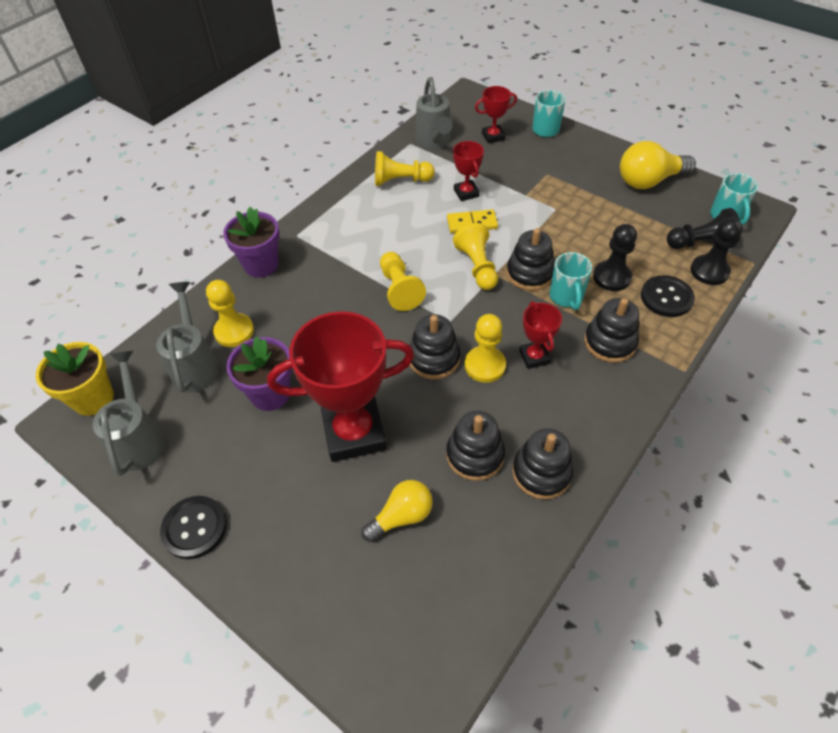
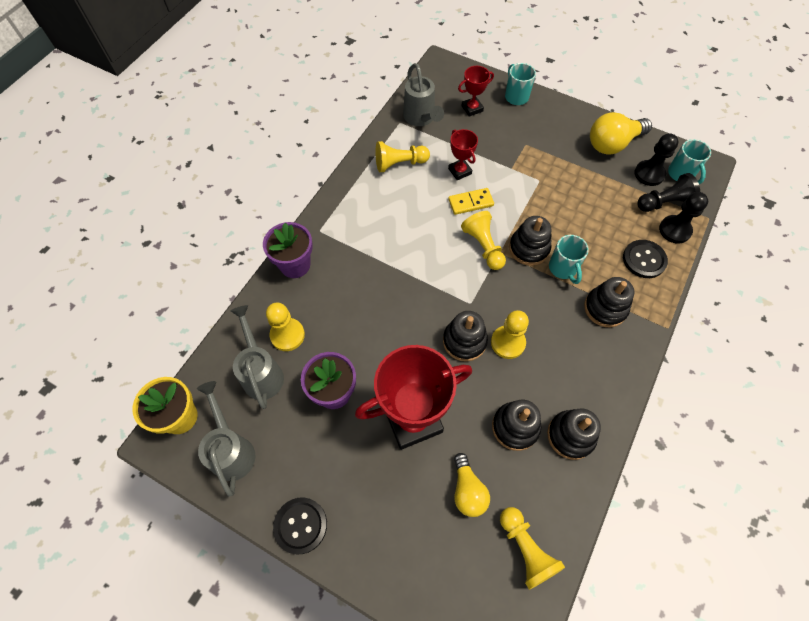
camera: 10 degrees left, 10 degrees up
yellow light bulb [361,480,433,542] -> yellow light bulb turned 120 degrees clockwise [454,453,490,517]
yellow pawn [380,252,426,311] -> yellow pawn moved to [500,507,565,590]
red trophy [519,301,562,369] -> none
black pawn [593,224,637,291] -> black pawn moved to [634,133,679,186]

